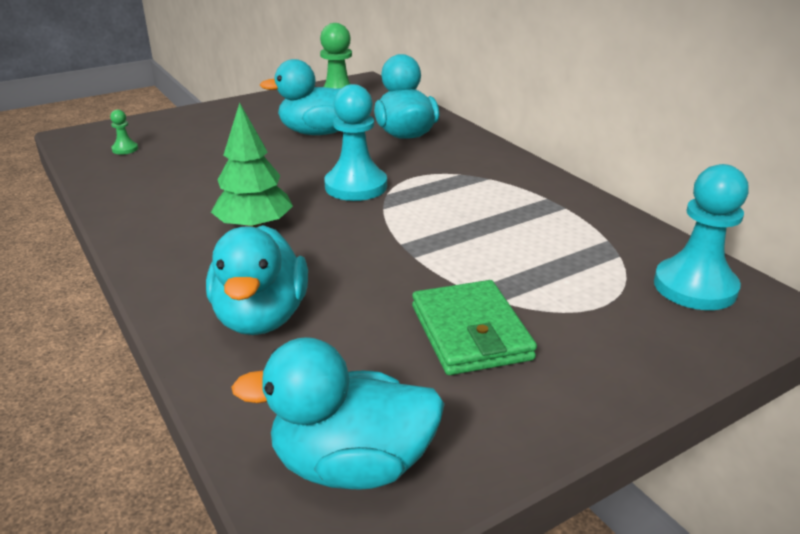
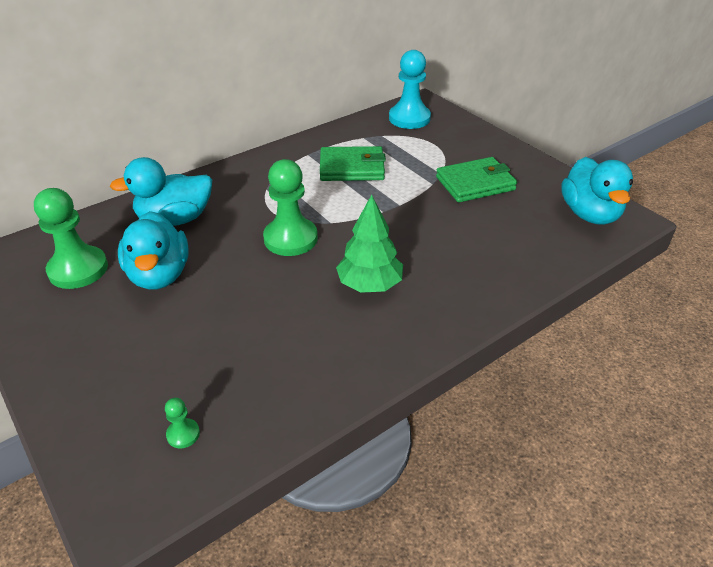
camera: 95 degrees left, 10 degrees up
turquoise duck [206,225,308,335] -> none
turquoise pawn [324,84,387,201] -> green pawn [263,159,318,256]
none -> green wallet [320,146,386,181]

